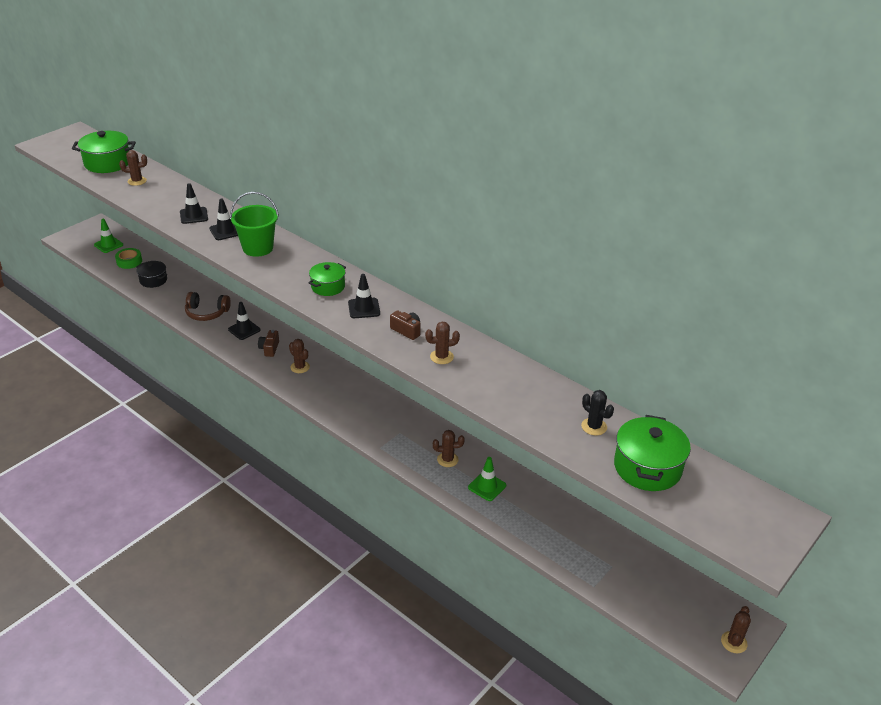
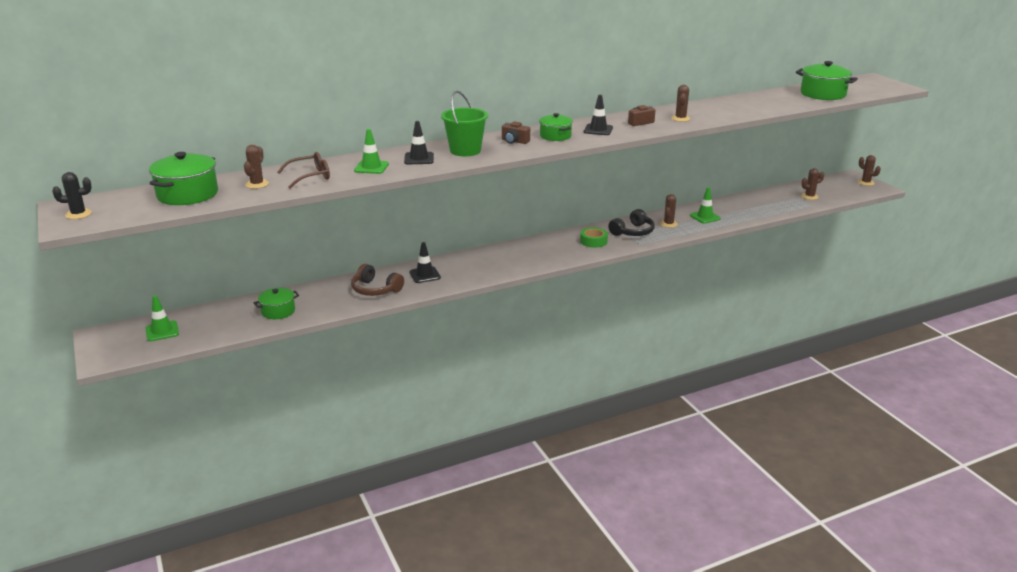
camera: 65 degrees left, 10 degrees down
green tape [115,248,142,269] -> green tape moved to [580,227,608,248]
black pot [136,261,167,288] -> green pot [254,288,299,319]
black traffic cone [180,183,208,224] -> green traffic cone [354,129,389,174]
brown headphones [185,292,231,321] -> brown headphones turned 90 degrees clockwise [351,264,404,296]
brown camera [258,330,279,357] -> brown camera moved to [502,121,530,144]
brown cactus [289,339,310,373] -> brown cactus moved to [801,168,824,200]
black cactus [581,390,614,435] -> black cactus moved to [52,172,92,219]
none -> brown glasses [277,152,330,189]
none -> black headphones [608,209,655,236]

